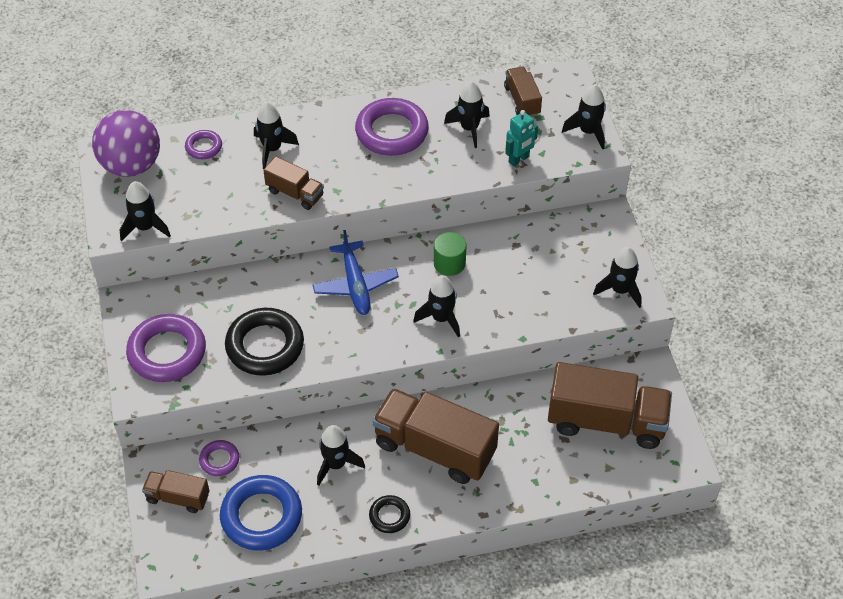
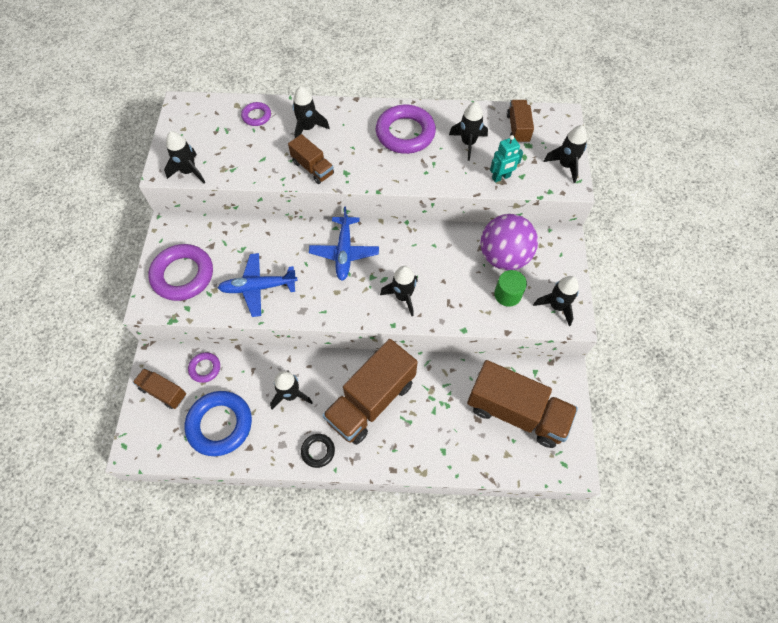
camera: 15 degrees right, 10 degrees up
purple ball [92,110,160,177] -> purple ball moved to [480,214,538,270]
black ring [225,308,304,376] -> blue plane [218,253,298,317]
brown truck [372,388,499,484] -> brown truck turned 90 degrees counterclockwise [322,339,418,445]
green cylinder [434,232,466,276] -> green cylinder moved to [494,270,527,307]

